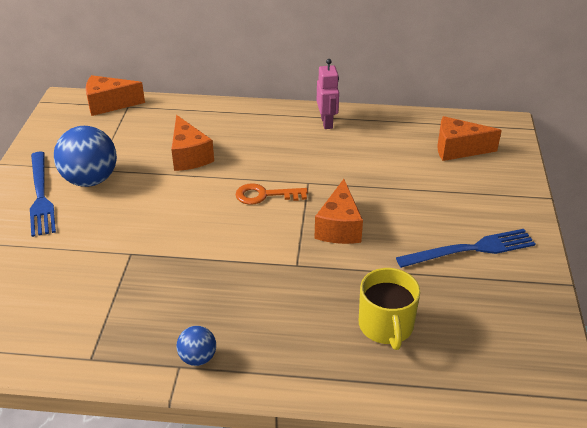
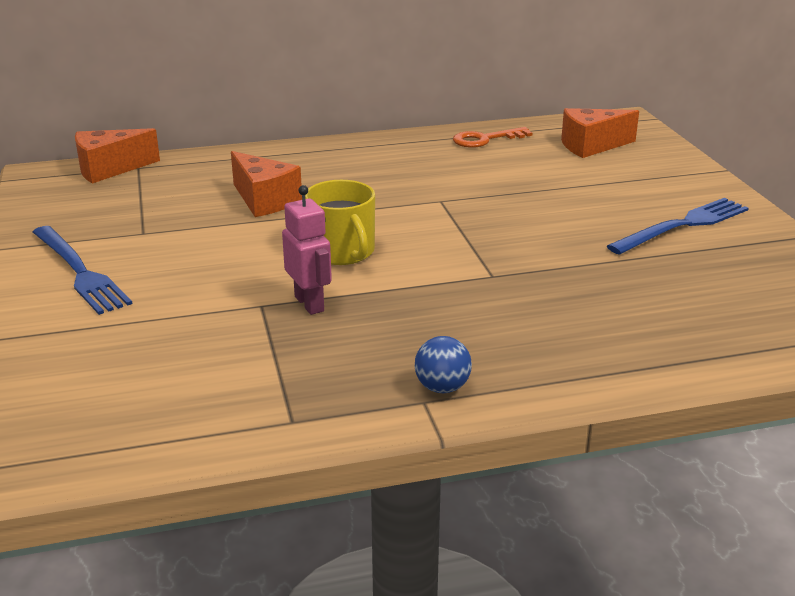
camera: 20 degrees left, 10 degrees down
blue ball [54,126,117,187] -> none
orange key [236,183,308,205] -> orange key moved to [453,127,532,148]
orange cheese [315,179,363,244] -> none
pink robot [317,59,339,129] -> pink robot moved to [282,185,332,315]
yellow mug [359,268,420,350] -> yellow mug moved to [305,180,375,265]

